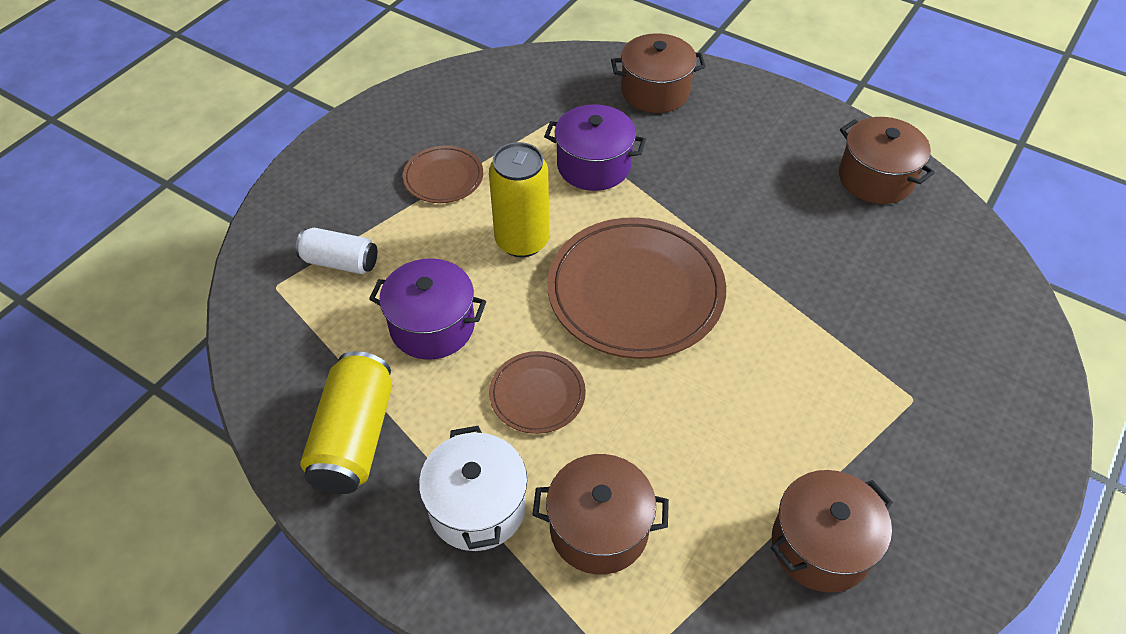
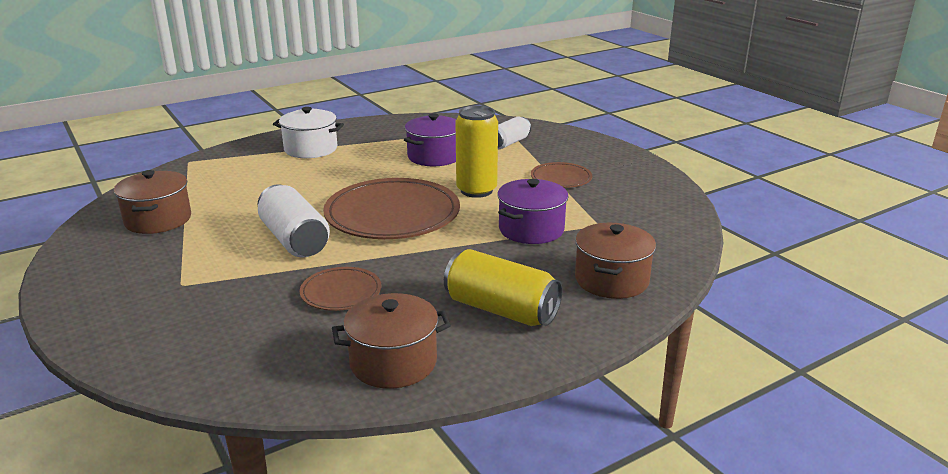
camera: 115 degrees right, 25 degrees down
yellow can [300,351,392,494] -> yellow can moved to [444,249,562,326]
brown plate [489,351,586,434] -> brown plate moved to [300,267,381,311]
brown pot [533,454,669,574] -> none
none -> white can [258,184,330,258]

